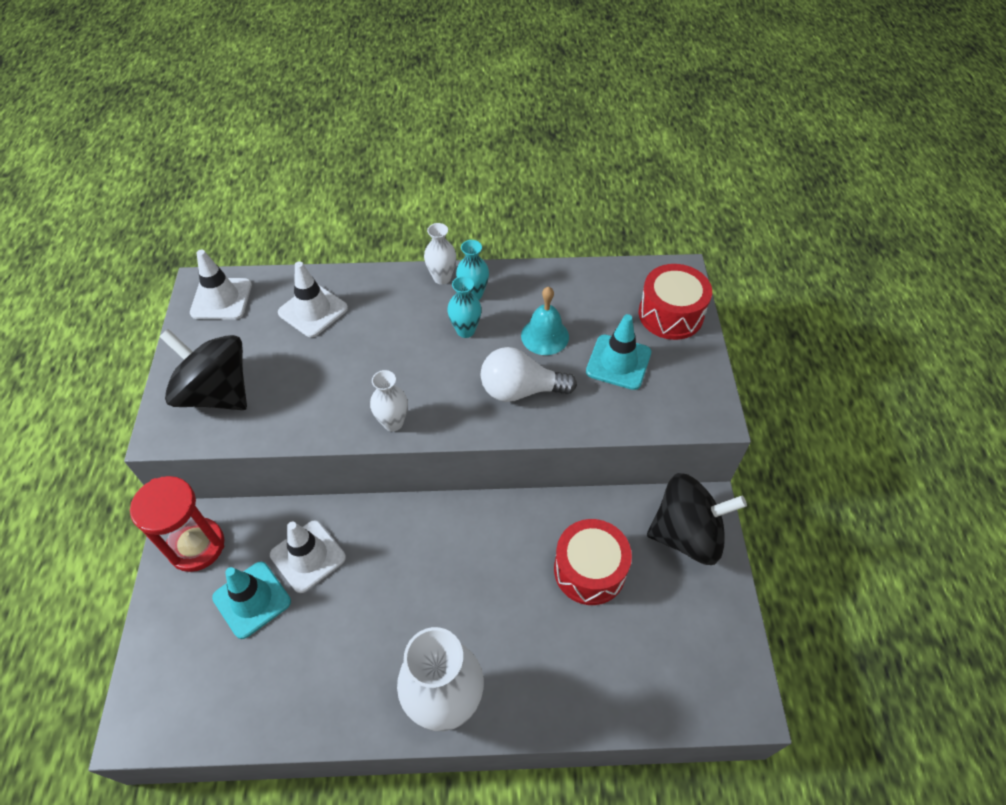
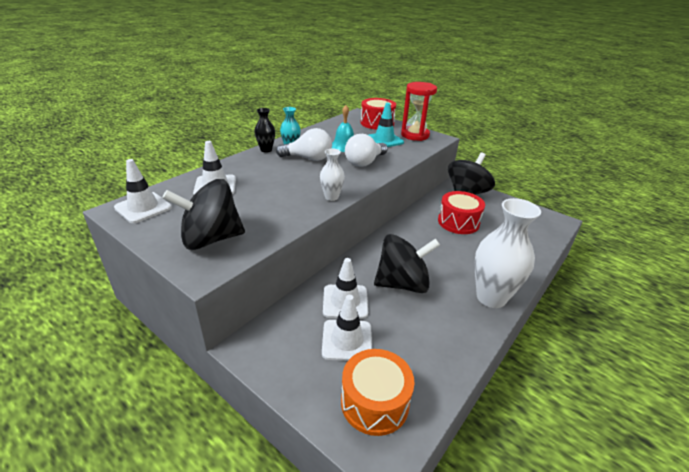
camera: 50 degrees left, 20 degrees down
red hourglass [130,476,225,572] -> red hourglass moved to [401,82,437,141]
turquoise traffic cone [212,562,291,639] -> white traffic cone [322,295,372,361]
white vase [424,223,456,285] -> black vase [255,108,275,153]
turquoise vase [447,276,482,338] -> white light bulb [276,128,332,161]
none -> orange drum [341,349,415,436]
none -> black spinning top [374,234,440,293]

